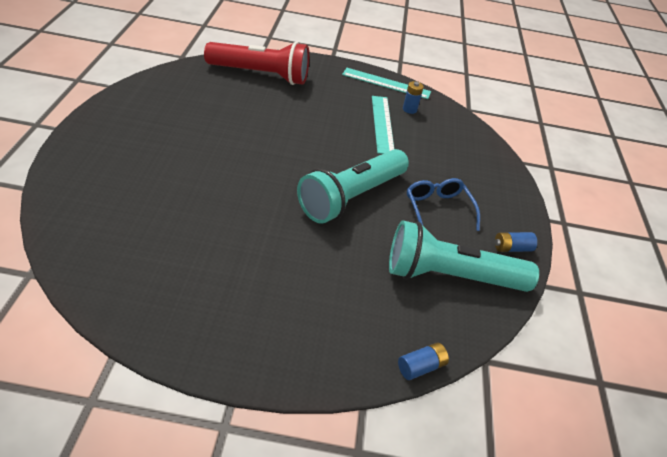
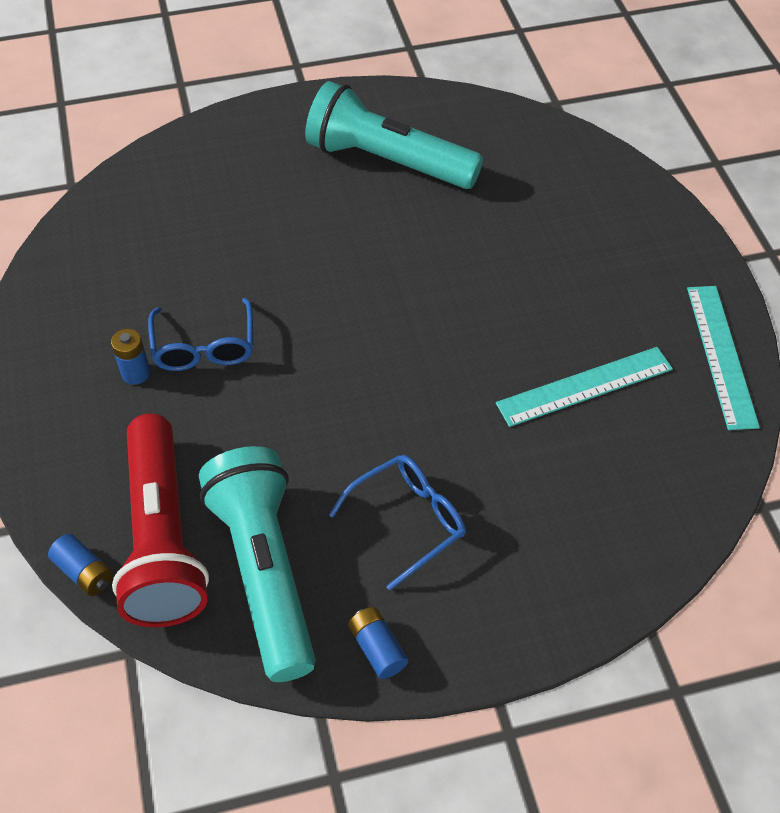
camera: 75 degrees right, 10 degrees up
red flashlight [204,42,309,85] -> red flashlight moved to [112,413,209,627]
turquoise flashlight [297,149,409,224] -> turquoise flashlight moved to [305,81,483,189]
blue battery [403,81,424,114] -> blue battery moved to [111,329,150,385]
none -> blue glasses [148,298,253,371]

